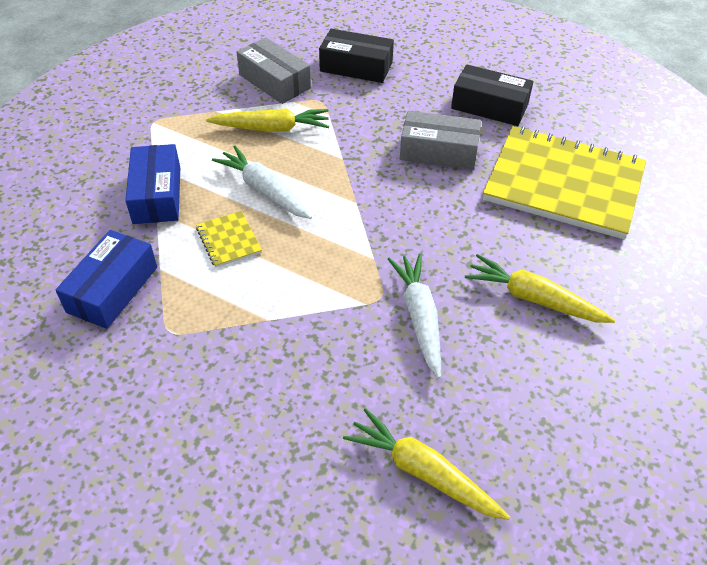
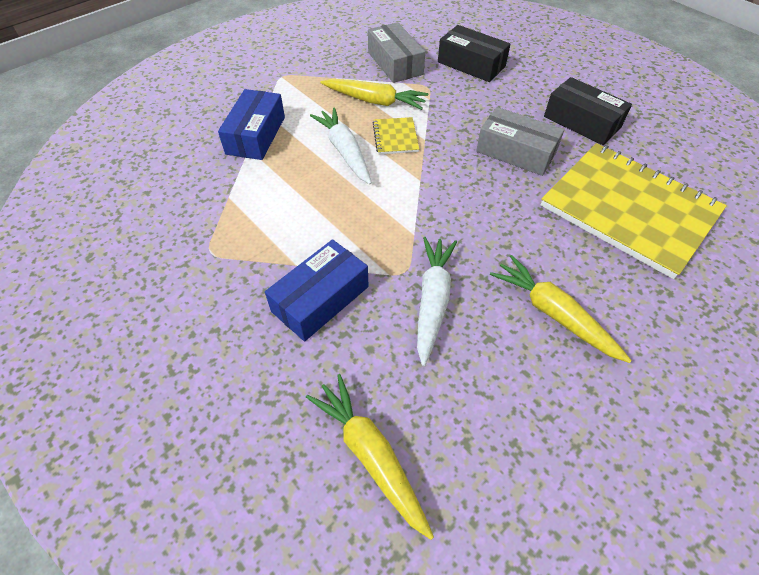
camera: 20 degrees right, 5 degrees up
blue box [56,230,157,329] -> blue box moved to [265,239,368,341]
yellow notebook [196,211,262,268] -> yellow notebook moved to [373,117,419,154]

